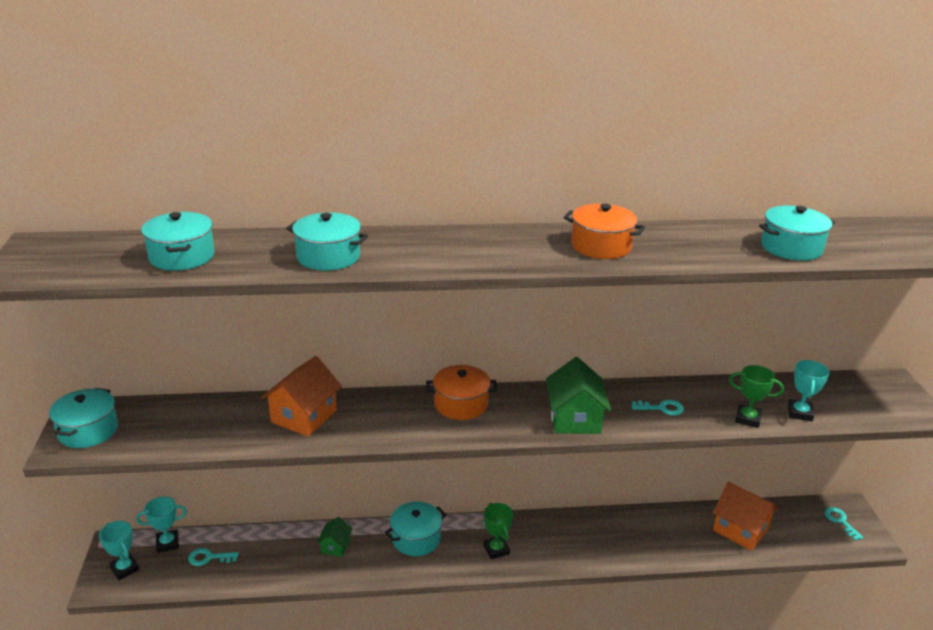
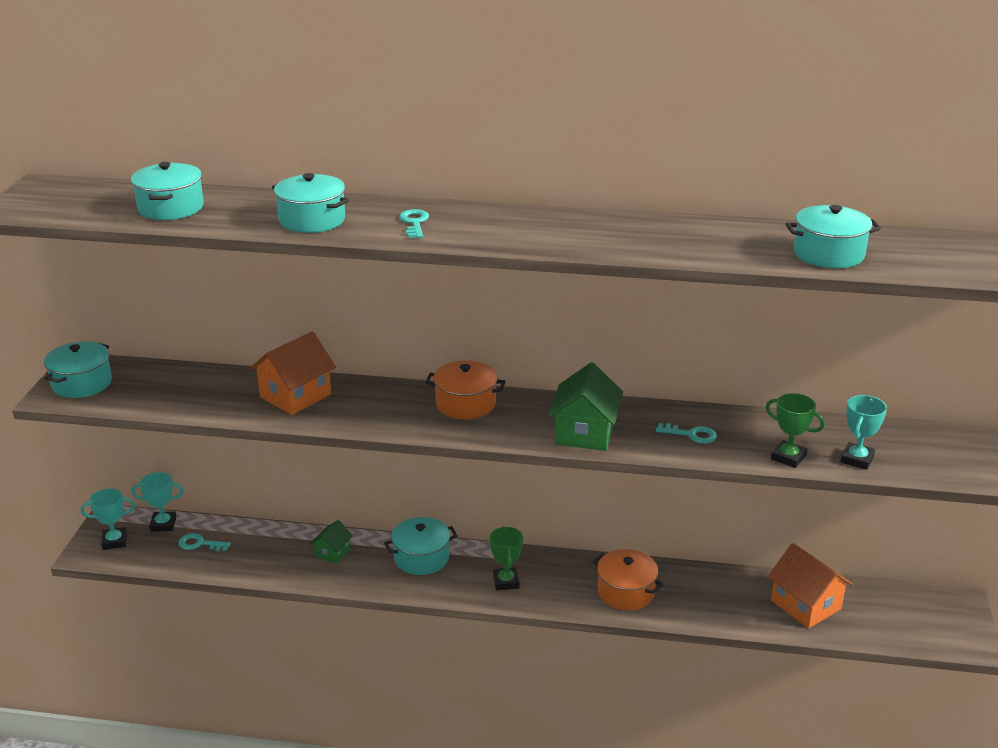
camera: 15 degrees right, 0 degrees up
turquoise trophy [99,521,139,580] -> turquoise trophy turned 75 degrees counterclockwise [81,488,135,550]
orange pot [564,204,645,259] -> orange pot moved to [593,549,663,610]
turquoise key [825,507,864,540] -> turquoise key moved to [399,209,429,238]

